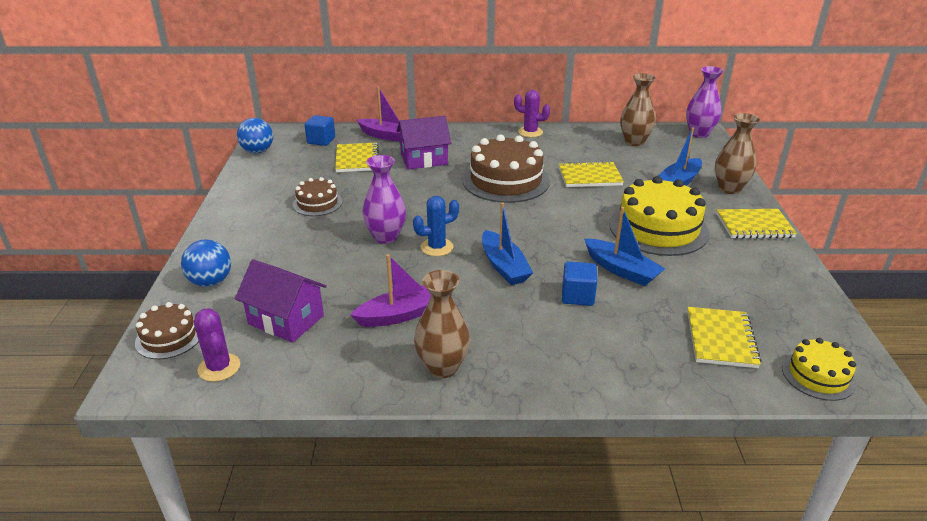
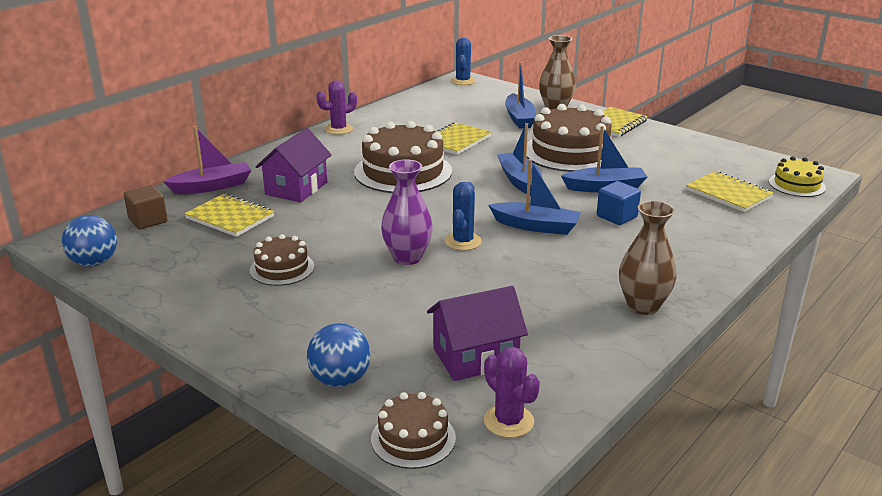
camera: 50 degrees left, 5 degrees down
purple cactus [194,308,240,382] -> purple cactus turned 45 degrees clockwise [484,347,540,438]
blue cube [305,115,335,146] -> brown cube [124,185,168,229]
purple boat [350,254,431,327] -> none
yellow cake [609,176,709,256] -> brown cake [526,104,612,172]
brown vase [620,73,656,146] -> none
purple vase [686,66,724,138] -> blue cactus [451,37,476,85]
none -> blue boat [497,123,542,196]

